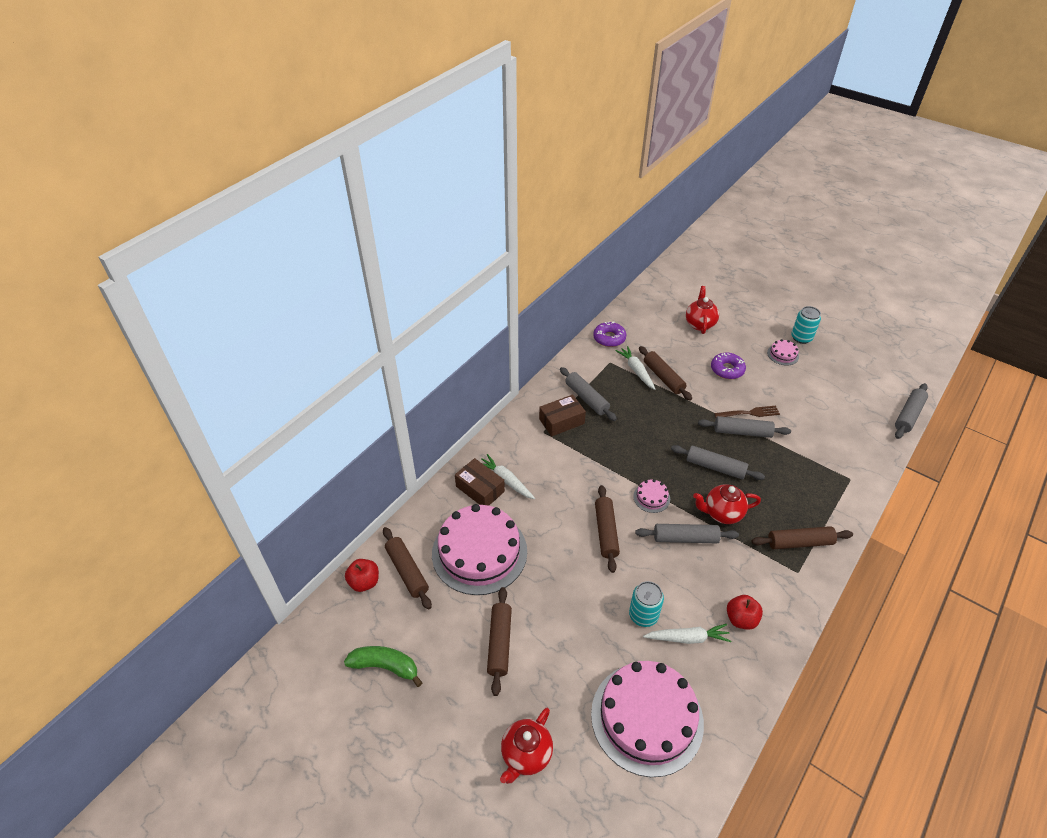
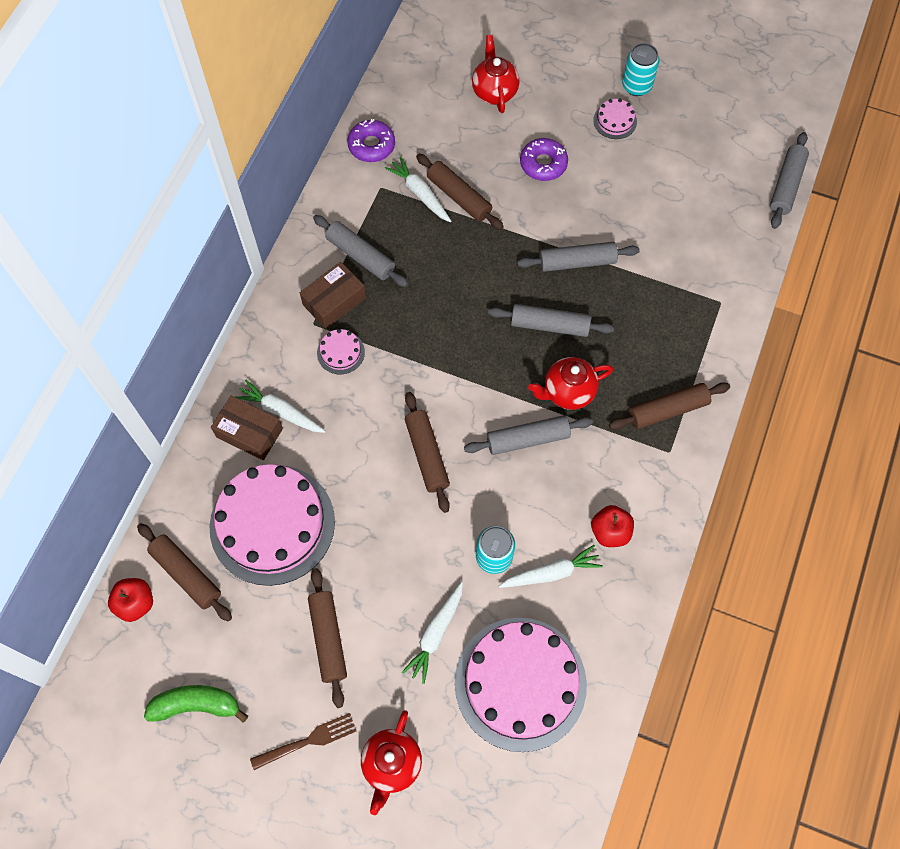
camera: 15 degrees left, 20 degrees up
pink cake [633,479,670,513] -> pink cake moved to [317,329,365,374]
brown fork [714,406,780,418] -> brown fork moved to [250,713,356,770]
none -> white carrot [402,582,463,684]

